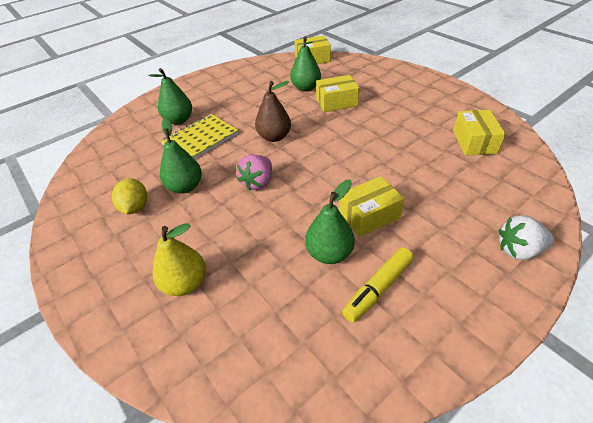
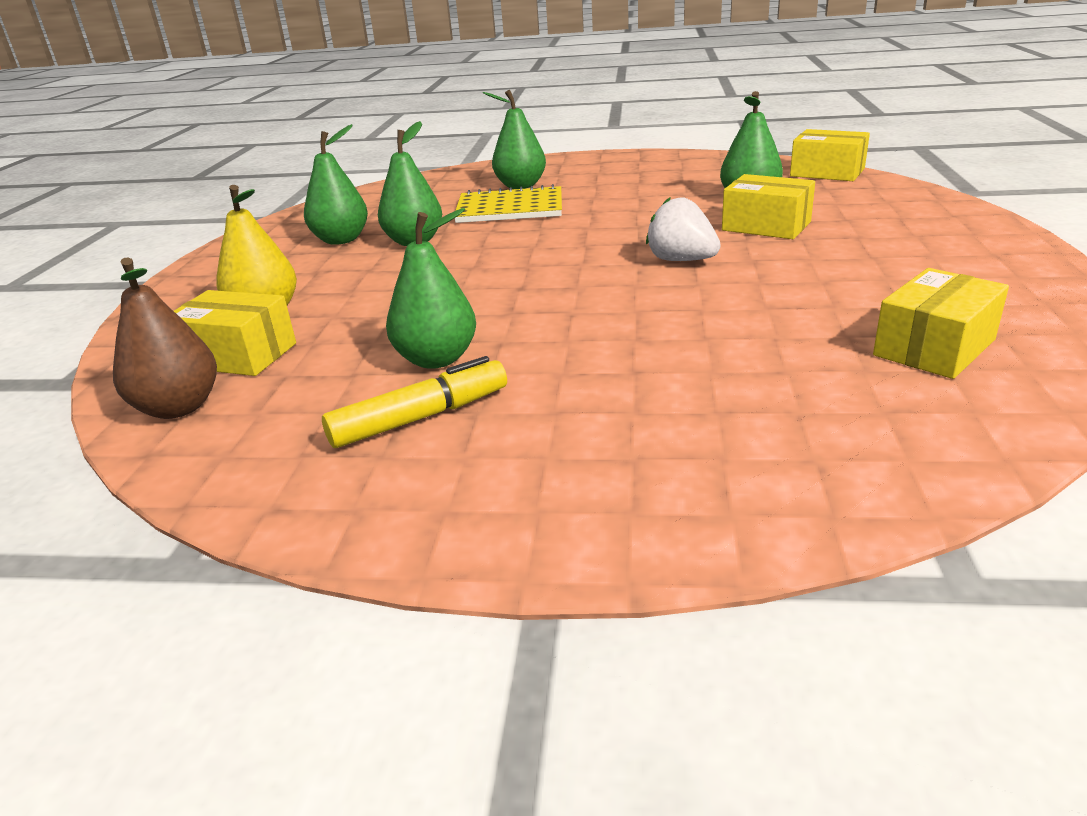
camera: 45 degrees right, 15 degrees down
yellow lemon [112,178,147,214] -> green pear [304,124,368,245]
pink strawberry [237,155,272,190] -> none
brown pear [255,81,291,142] -> brown pear moved to [113,258,217,419]
yellow box [339,176,404,237] -> yellow box moved to [174,290,296,376]
yellow marker [342,247,414,323] -> yellow marker turned 150 degrees clockwise [322,356,507,448]
white strawberry [499,215,554,260] -> white strawberry moved to [646,197,721,261]

